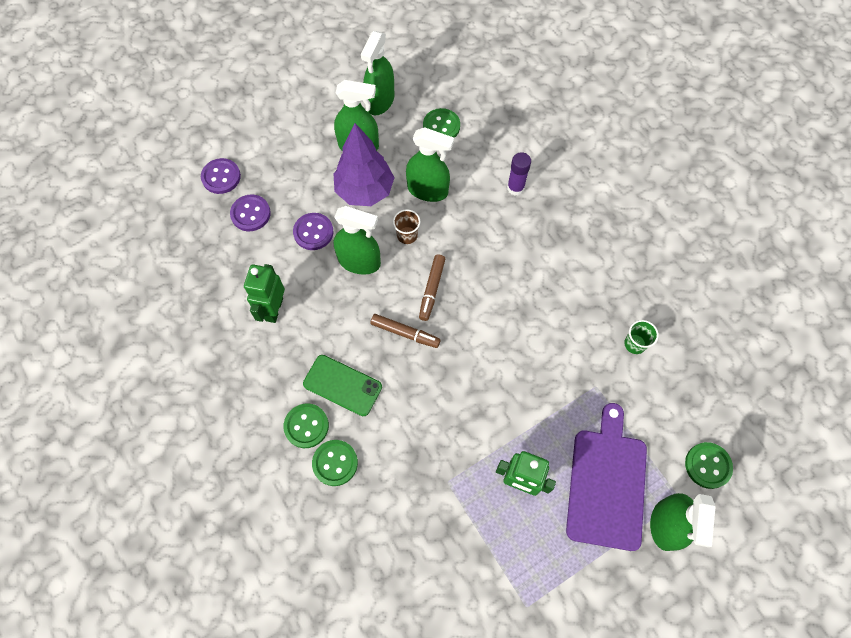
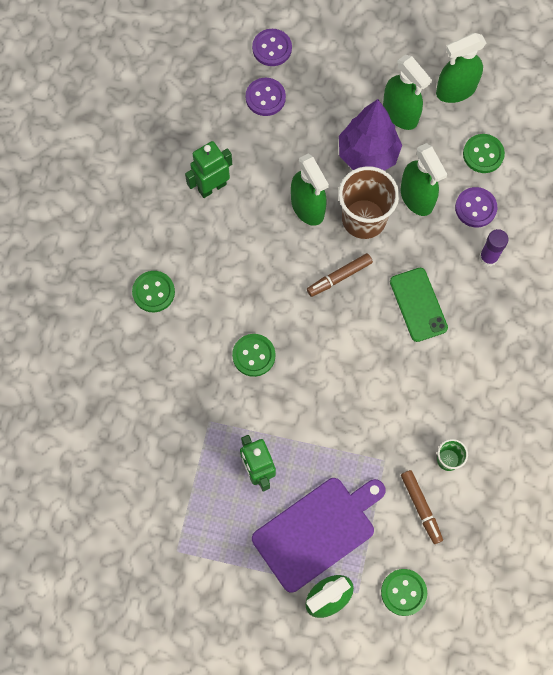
camera: 45 degrees right, 5 degrees up
purple button [293,213,333,250] -> purple button moved to [455,187,497,227]
green phone [303,355,382,416] -> green phone moved to [390,268,448,342]
green button [312,440,358,486] -> green button moved to [232,334,275,377]
brown marker [370,314,441,348] -> brown marker moved to [401,470,443,544]
brown cup [393,209,420,244] -> brown cup [339,166,399,239], size x2.08

